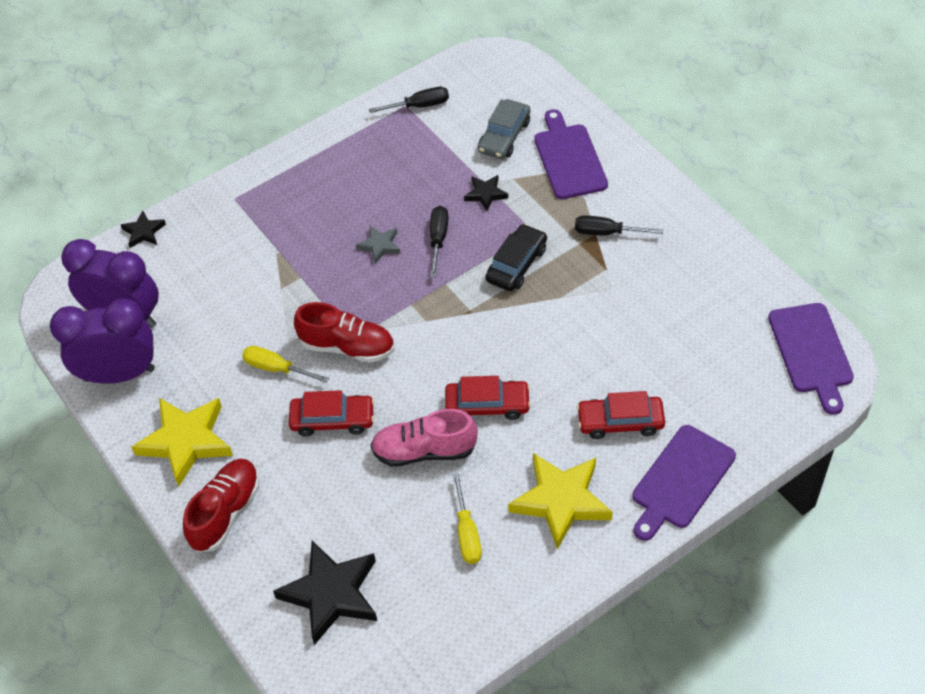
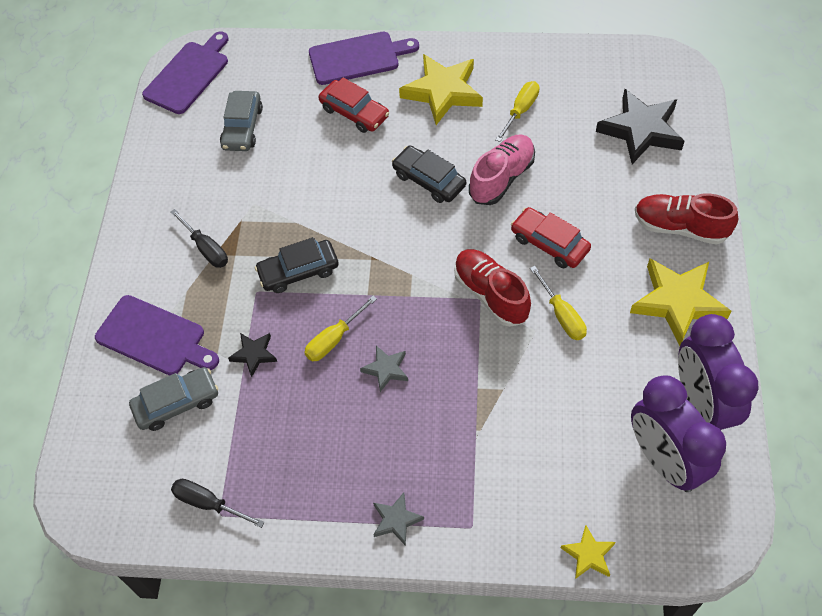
camera: 140 degrees left, 5 degrees up
purple clock [50,298,155,384] -> purple clock turned 45 degrees clockwise [678,314,758,430]
black star [121,210,166,248] -> yellow star [561,525,616,579]
red shoe [183,459,260,552] -> red shoe turned 45 degrees clockwise [635,193,738,245]
pink shoe [371,409,478,467] -> pink shoe turned 90 degrees counterclockwise [469,134,535,205]
black screwdriver [430,206,448,277] -> yellow screwdriver [304,296,377,361]
red car [445,376,531,420] -> black car [392,145,466,203]
purple cutting board [534,109,608,199] -> purple cutting board turned 90 degrees counterclockwise [95,295,219,375]
none -> grey car [220,91,263,151]
none -> grey star [373,492,424,546]

